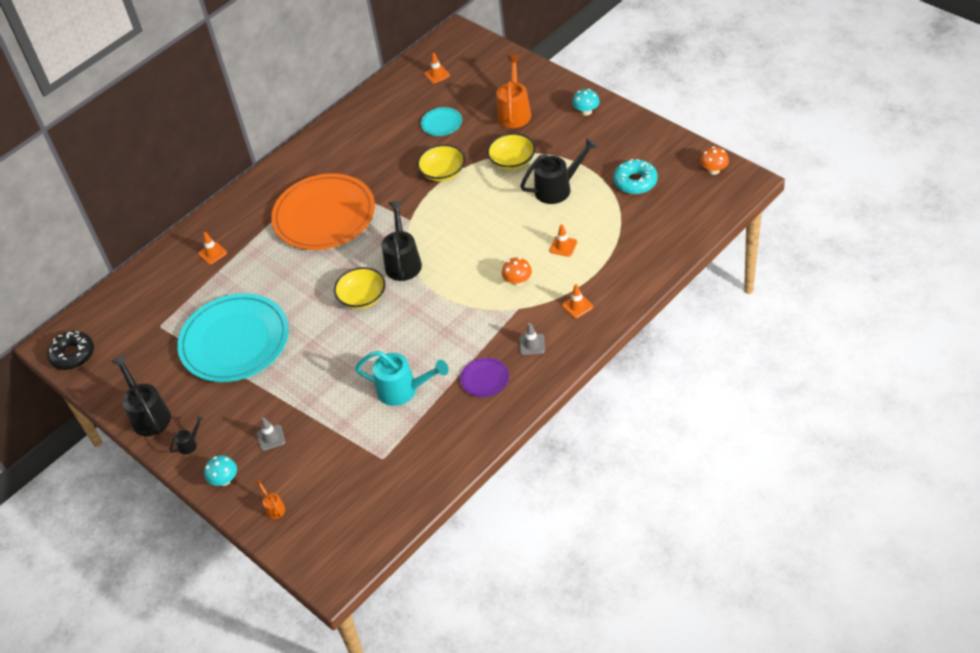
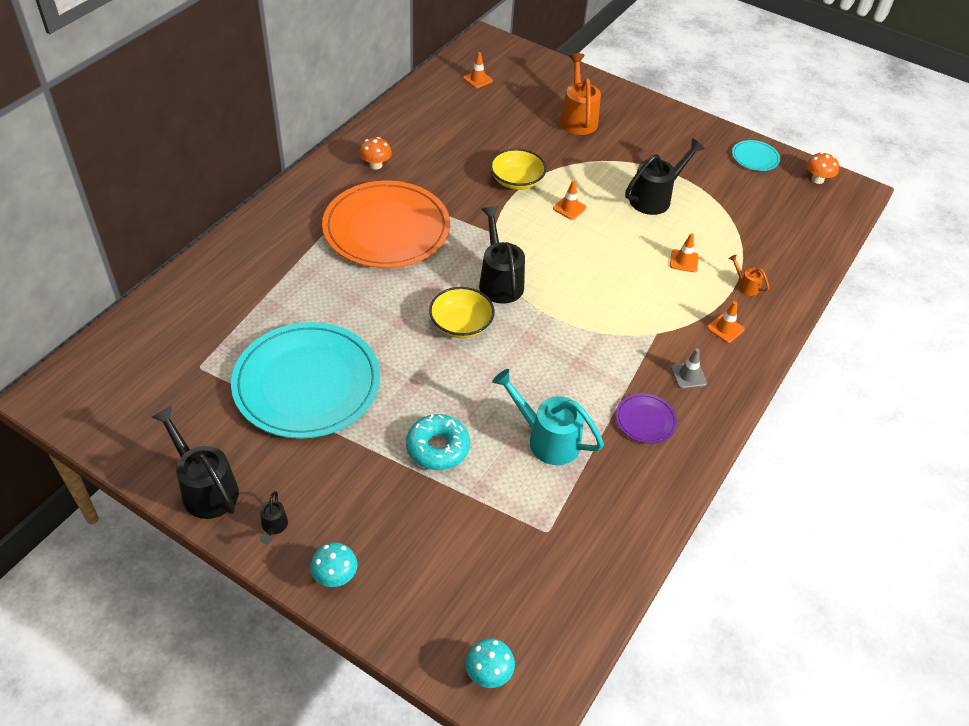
camera: 20 degrees left, 0 degrees up
black donut [47,331,94,370] -> none
black watering can [170,416,204,455] -> black watering can turned 150 degrees clockwise [260,491,288,544]
orange traffic cone [198,232,227,264] -> orange traffic cone moved to [553,180,586,220]
orange watering can [255,479,285,519] -> orange watering can moved to [729,255,769,296]
grey traffic cone [257,417,285,451] -> none
turquoise watering can [355,351,449,406] -> turquoise watering can turned 150 degrees counterclockwise [492,369,604,465]
turquoise plate [421,107,462,136] -> turquoise plate moved to [732,140,780,171]
yellow bowl [487,133,536,170] -> none
orange mushroom [502,257,532,286] -> orange mushroom moved to [359,137,392,170]
turquoise mushroom [572,89,600,116] -> turquoise mushroom moved to [465,638,515,688]
turquoise donut [613,159,658,194] -> turquoise donut moved to [406,414,470,470]

